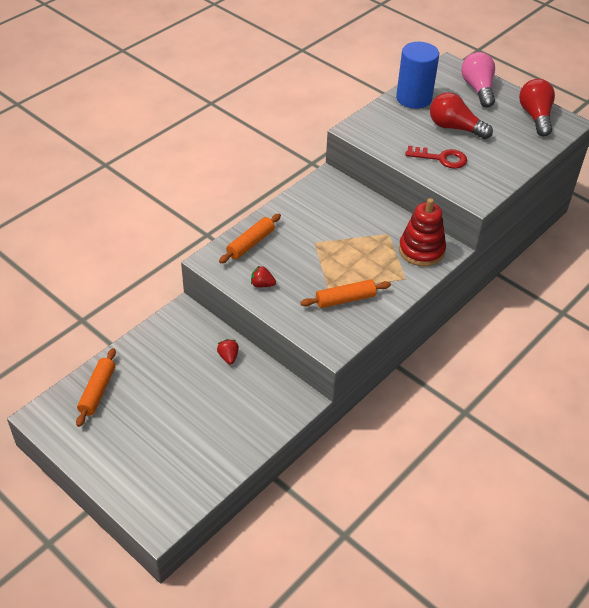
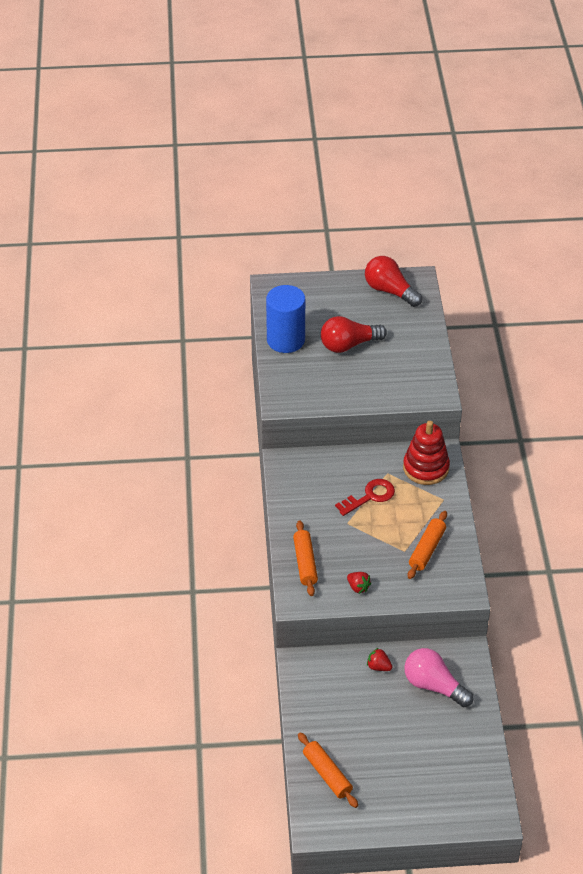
camera: 45 degrees left, 0 degrees up
red strawberry [251,265,276,287] -> red strawberry turned 105 degrees counterclockwise [347,572,371,594]
red key [405,146,467,169] -> red key moved to [335,479,395,516]
pink light bulb [461,52,495,107] -> pink light bulb moved to [404,648,473,707]

